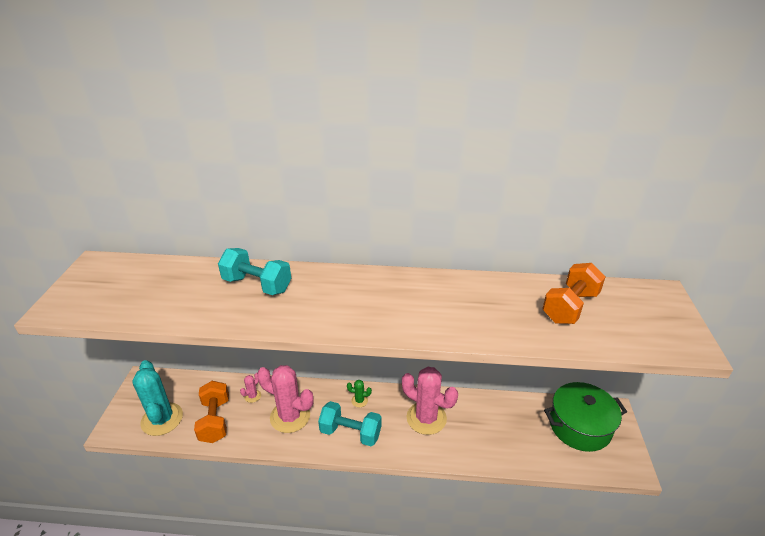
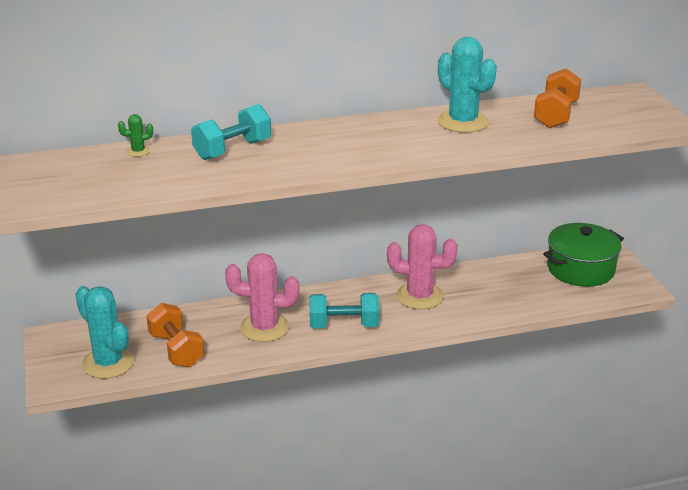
camera: 20 degrees left, 5 degrees down
turquoise dumbbell [218,248,291,295] -> turquoise dumbbell turned 45 degrees counterclockwise [191,104,271,160]
pink cactus [240,373,261,403] -> none
green cactus [347,380,372,407] -> green cactus moved to [118,114,153,157]
none -> turquoise cactus [438,37,497,133]

